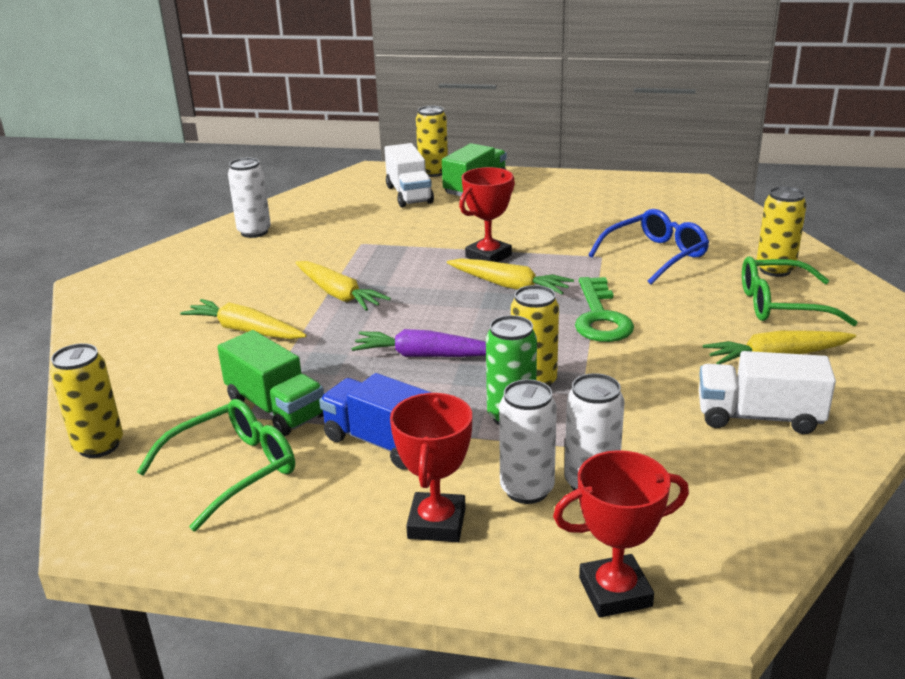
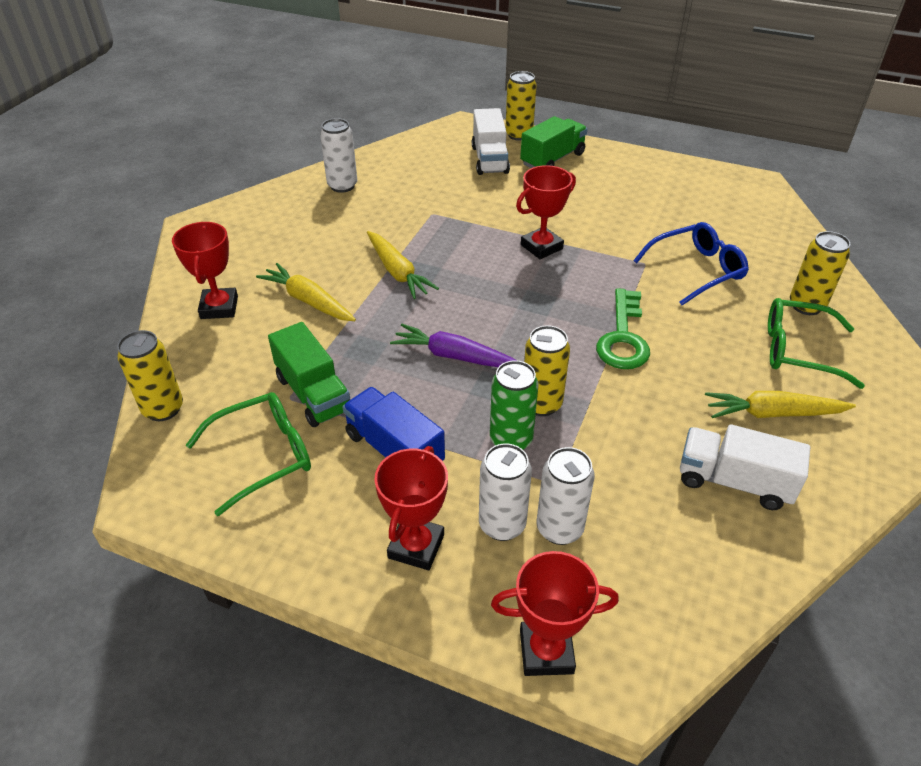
camera: 10 degrees right, 15 degrees up
yellow carrot [447,258,574,294] -> none
none -> red trophy [172,222,238,319]

